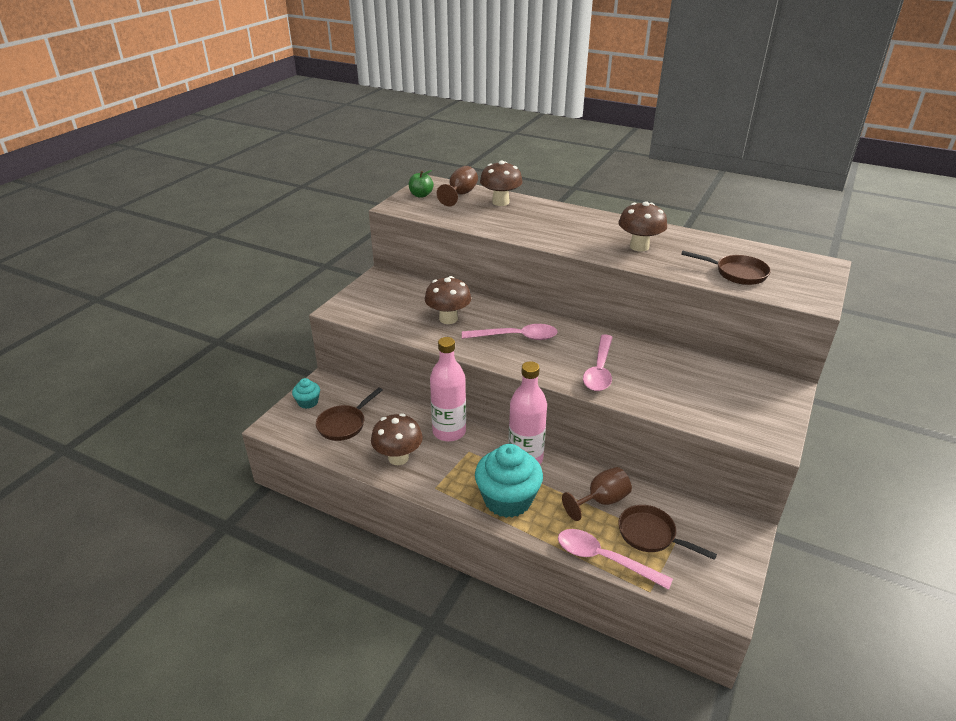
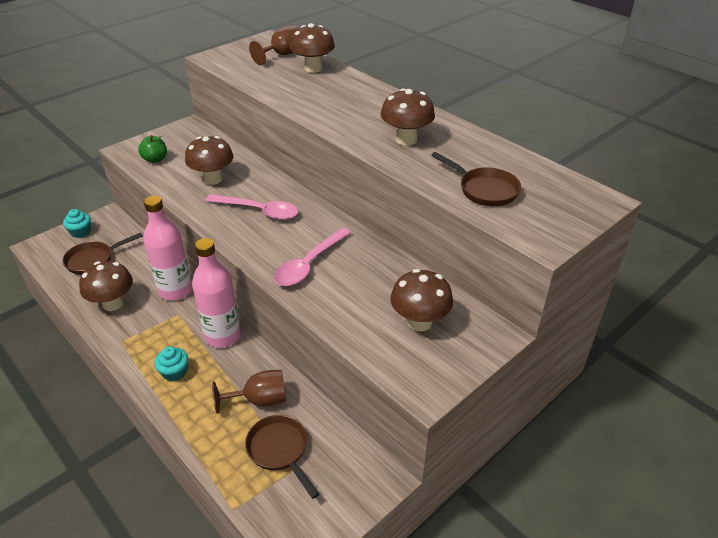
camera: 20 degrees right, 5 degrees up
green apple [409,170,434,198] -> green apple moved to [138,135,167,163]
turquoise cupcake [475,444,543,518] -> turquoise cupcake [154,346,188,381], size x0.48
pink spoon [558,529,673,590] -> none
none -> brown mushroom [390,269,453,331]

